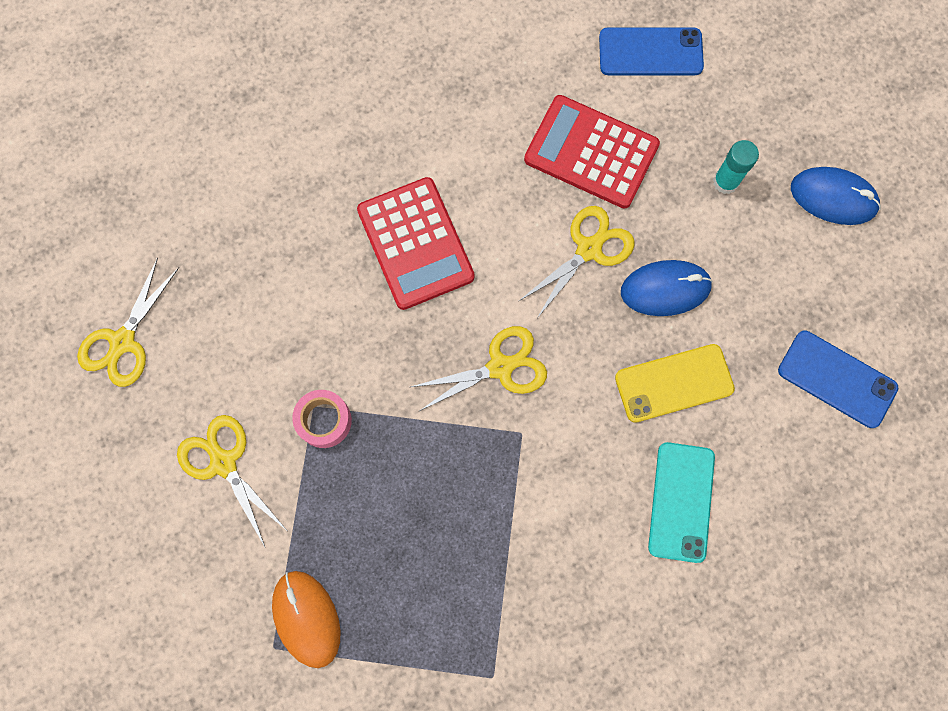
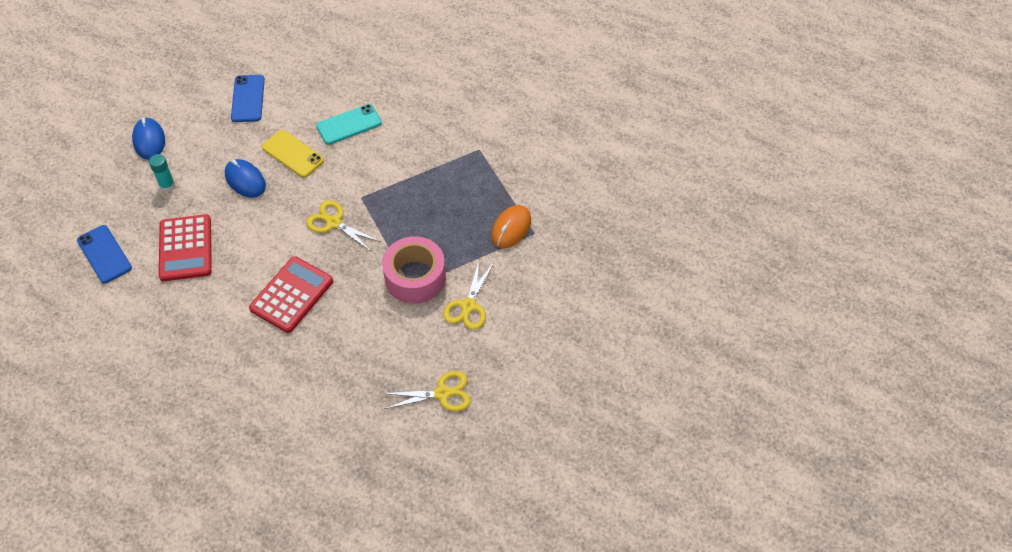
camera: 125 degrees left, 20 degrees down
pink tape [292,390,352,448] -> pink tape [382,236,446,304], size x1.88
yellow scissors [519,206,634,318] -> none

